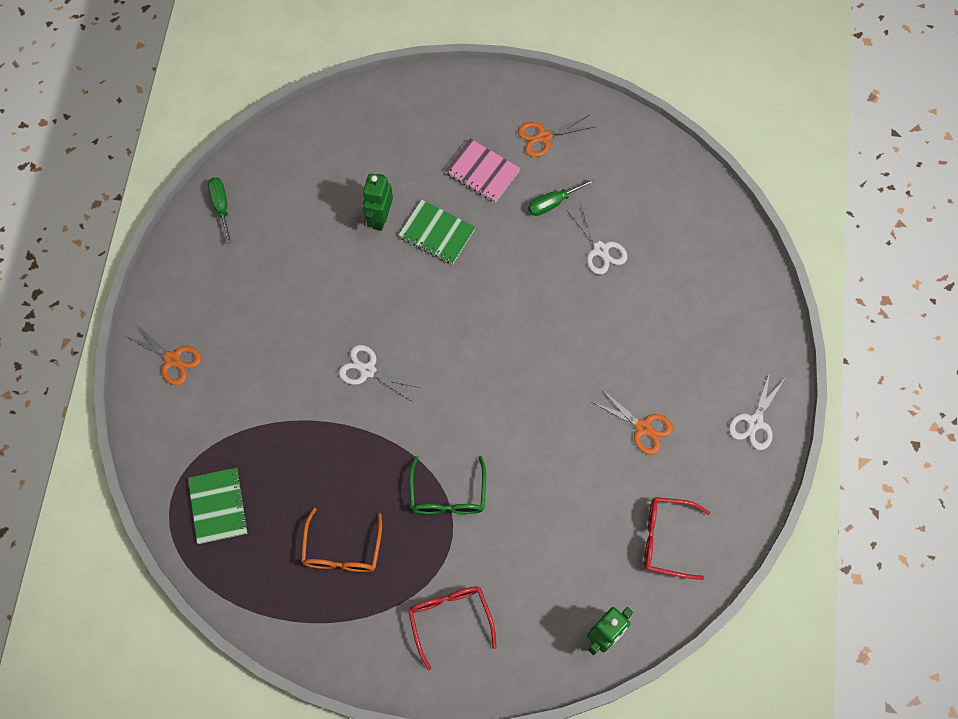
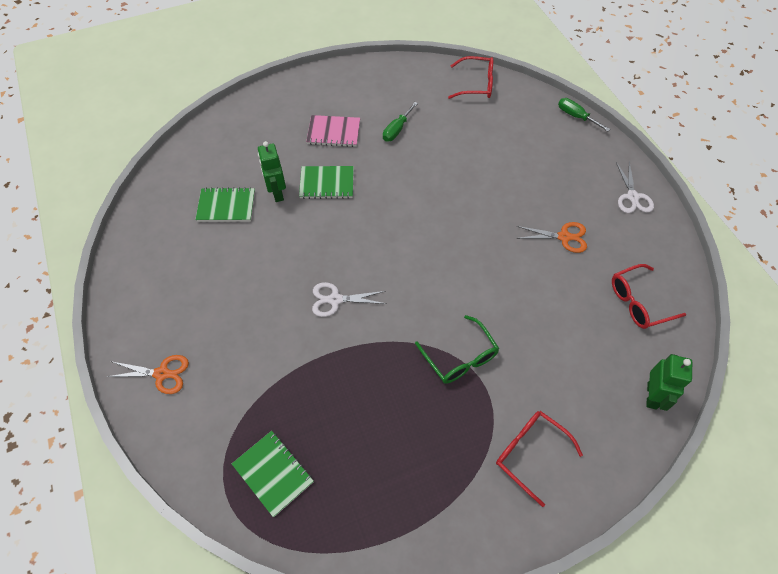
camera: 30 degrees left, 10 degrees down
green screwdriver [208,177,232,244] -> green screwdriver moved to [558,98,610,131]
orange glasses [301,508,382,572] -> none
orange scissors [518,115,594,157] -> none
white scissors [567,203,628,275] -> none
none -> green notebook [195,187,255,222]
none -> red glasses [448,56,493,99]

